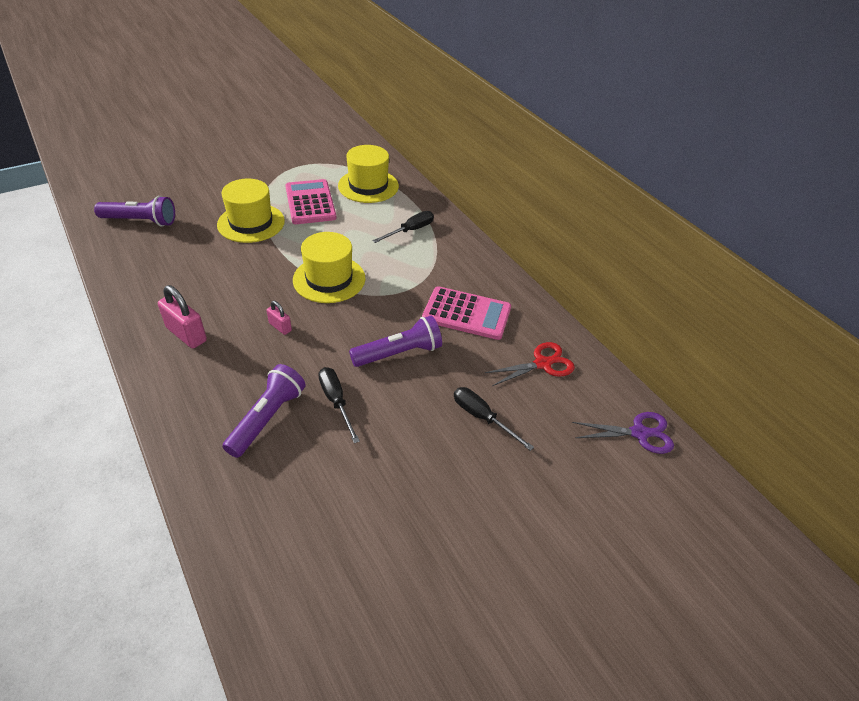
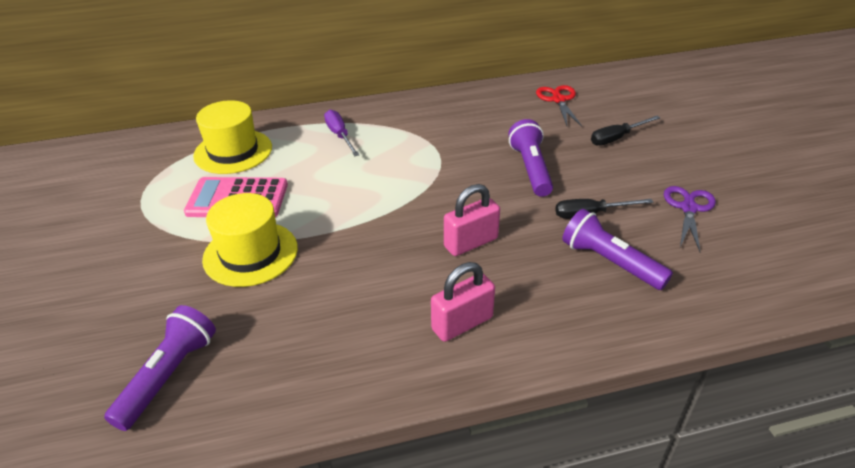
camera: 70 degrees left, 5 degrees down
pink padlock [267,301,292,335] -> pink padlock [444,184,500,256], size x1.79
yellow hat [293,232,365,303] -> none
black screwdriver [373,211,434,243] -> purple screwdriver [324,110,359,156]
pink calculator [422,286,511,340] -> none
purple scissors [572,412,674,454] -> purple scissors moved to [664,186,716,252]

